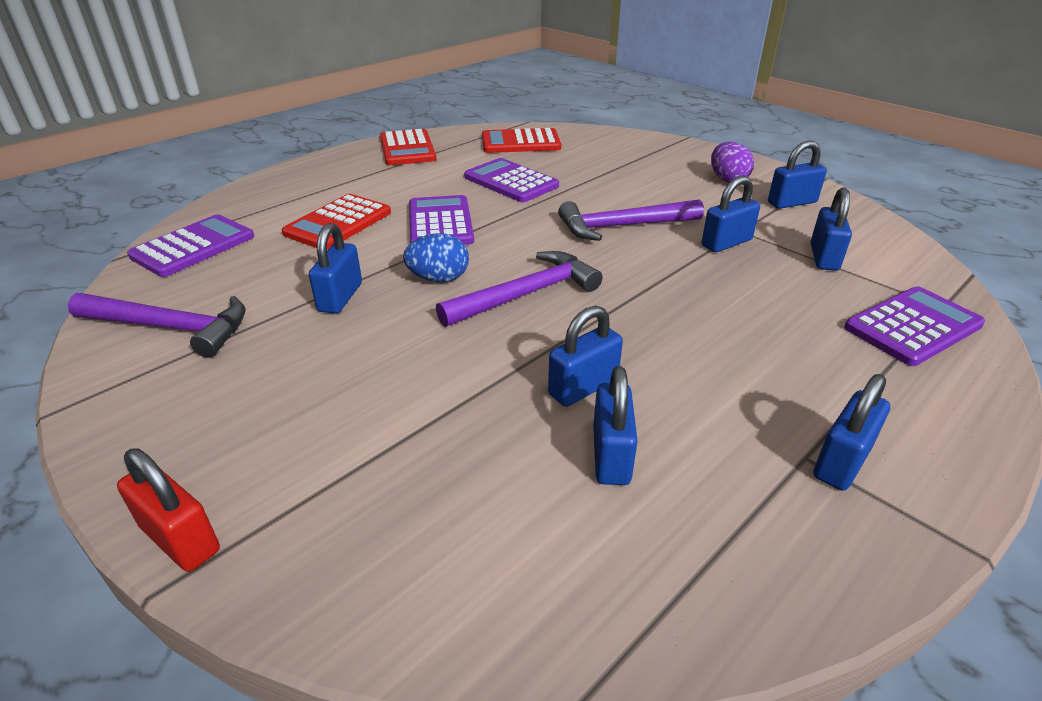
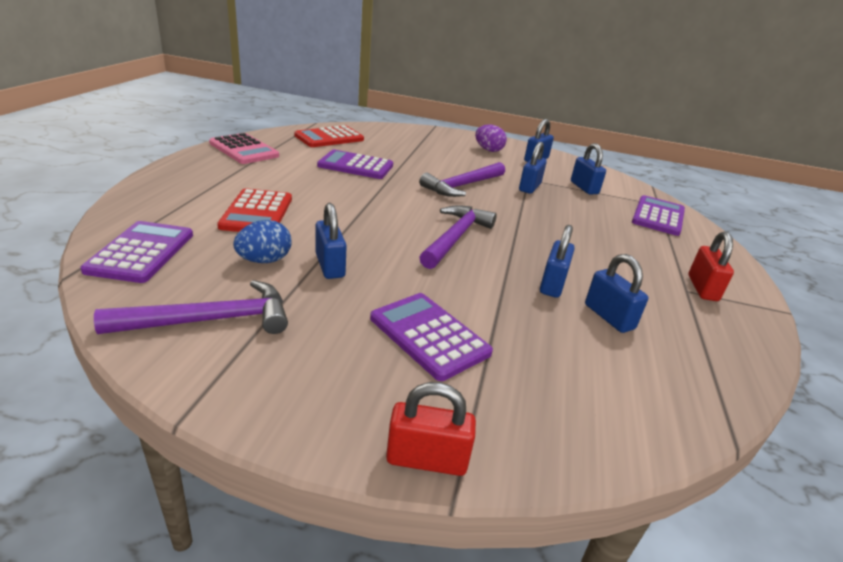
camera: 35 degrees left, 5 degrees down
red calculator [380,129,436,165] -> pink calculator [209,133,279,164]
blue egg [403,233,469,282] -> blue egg moved to [233,220,292,263]
purple calculator [409,195,474,245] -> purple calculator moved to [370,293,493,381]
blue padlock [813,374,890,490] -> red padlock [688,231,734,301]

